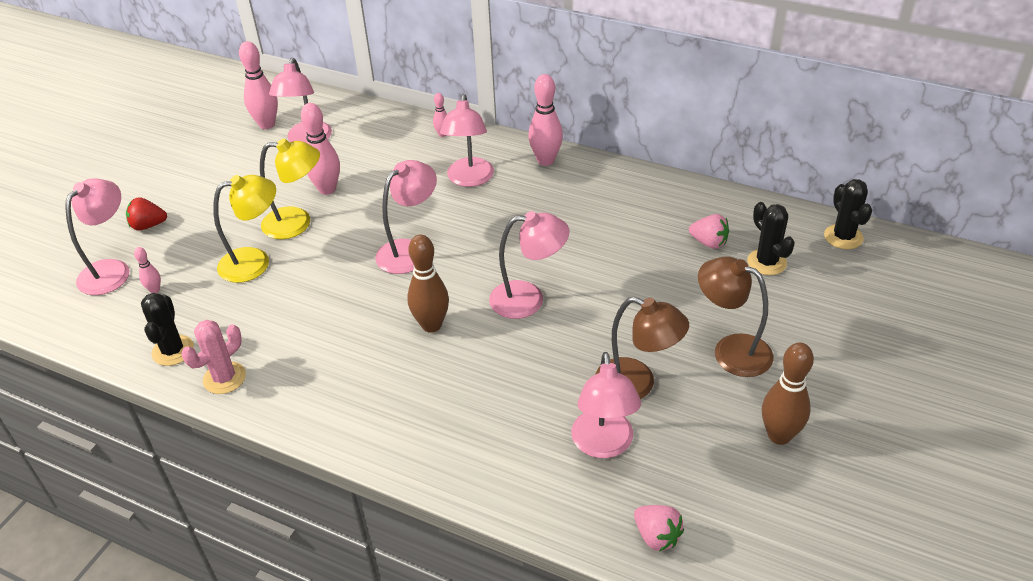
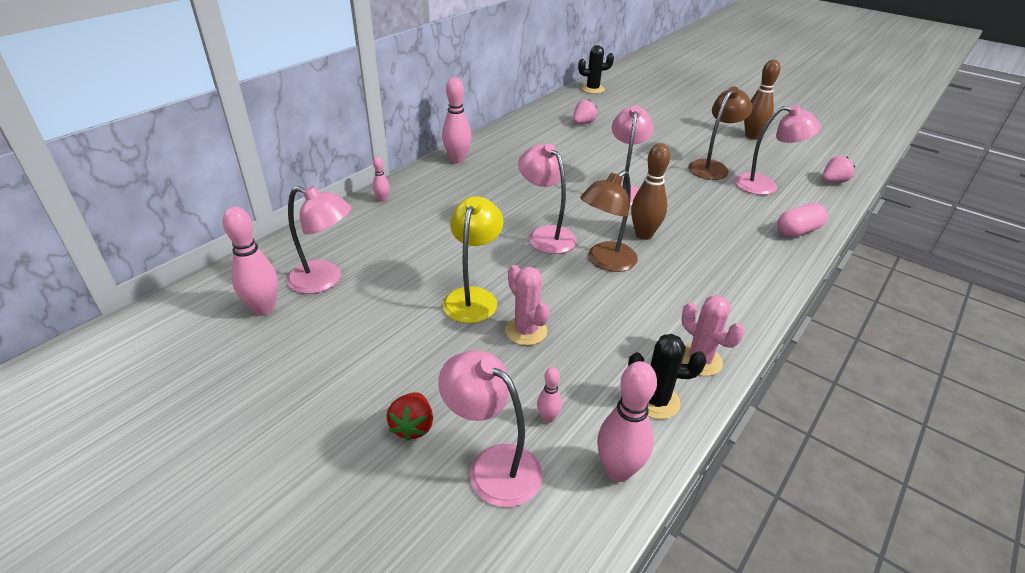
camera: 80 degrees left, 5 degrees down
yellow lamp [213,175,276,283] -> pink cactus [505,265,550,346]
pink bowling pin [301,103,340,195] -> pink bowling pin moved to [597,361,657,482]
pink lamp [440,94,494,187] -> none
brown lamp [698,257,773,377] -> brown lamp moved to [580,170,638,272]
black cactus [747,202,795,275] -> none
none -> pink capsule [777,203,827,237]

